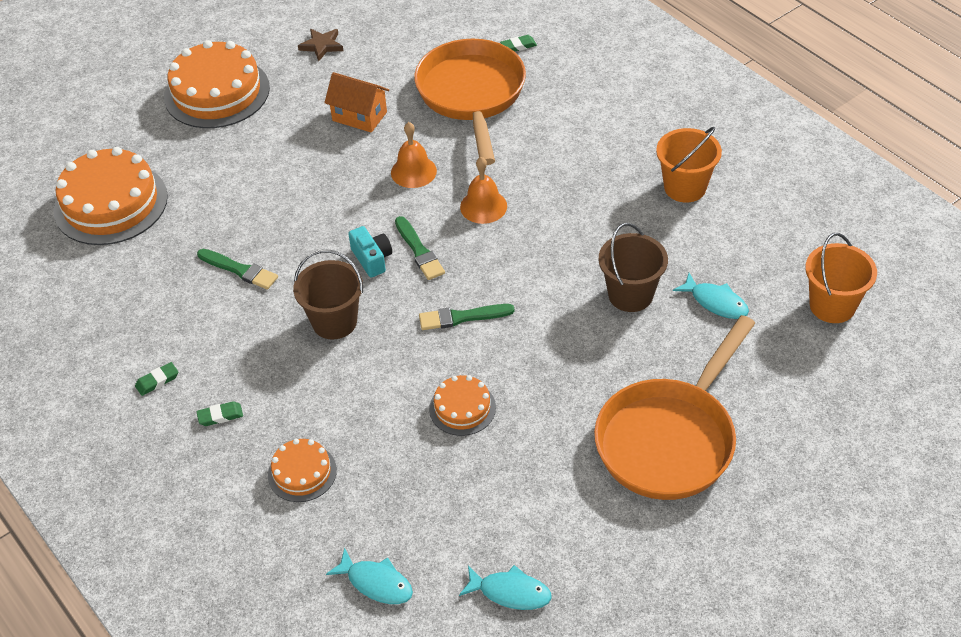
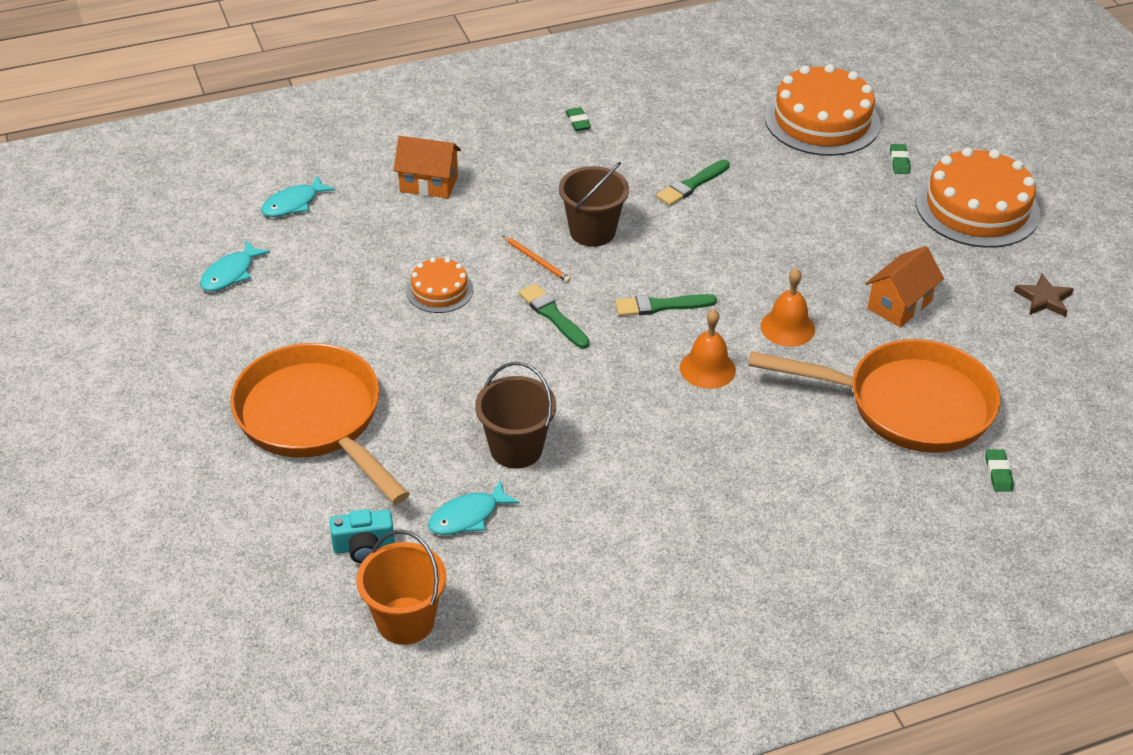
camera: 105 degrees right, 5 degrees down
green eraser [196,401,243,426] -> green eraser moved to [890,144,910,174]
orange cake [268,439,337,502] -> orange house [394,136,461,198]
turquoise camera [348,226,392,278] -> turquoise camera moved to [330,509,395,563]
green brush [419,304,514,330] -> green brush turned 45 degrees counterclockwise [519,284,590,349]
orange bucket [656,127,722,203] -> none
none -> orange pencil [503,236,571,282]

